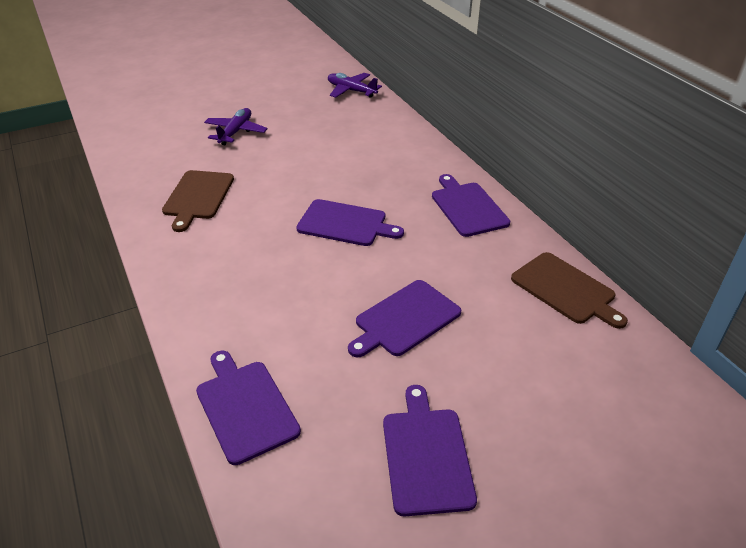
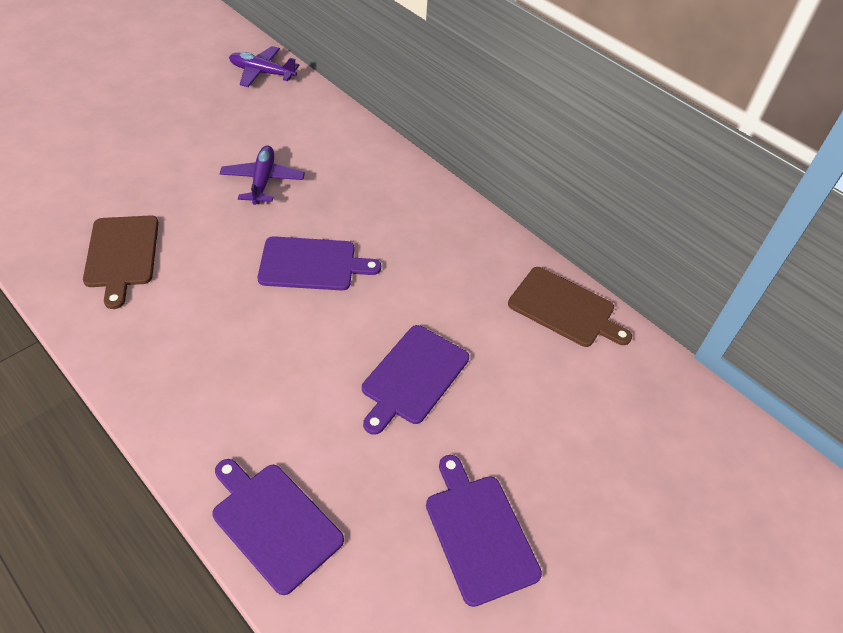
camera: 20 degrees left, 10 degrees up
purple plane [204,108,267,145] -> purple plane moved to [220,145,305,205]
purple cutting board [432,174,510,237] -> none

